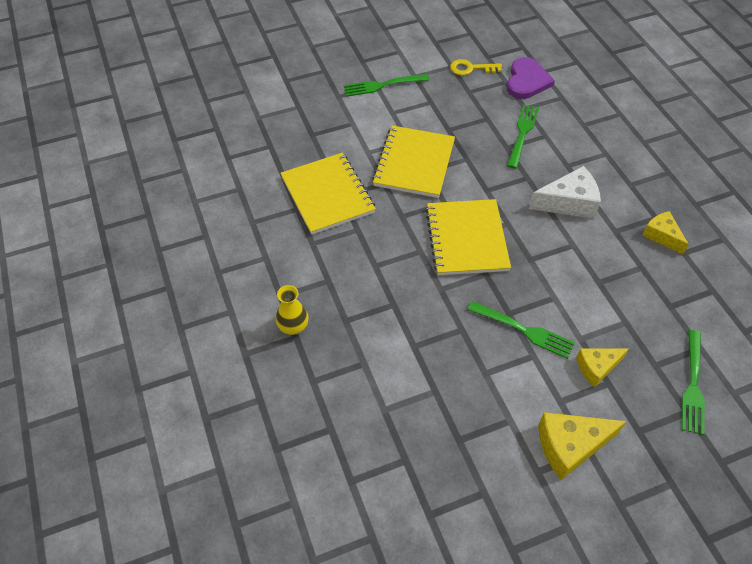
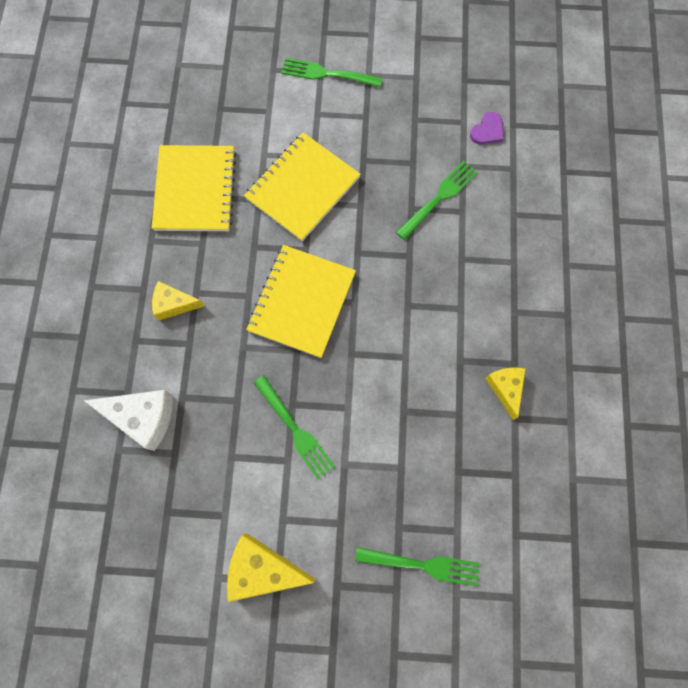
camera: 25 degrees right, 20 degrees up
yellow vase [276,285,309,335] -> none
yellow key [450,59,502,76] -> none
purple heart [507,57,555,99] -> purple heart [470,112,504,145], size x0.58
white cheese [529,166,601,219] -> white cheese moved to [83,390,173,451]
yellow cheese [576,349,629,387] -> yellow cheese moved to [152,281,205,321]
green fork [682,330,705,435] -> green fork turned 120 degrees counterclockwise [355,547,480,587]

